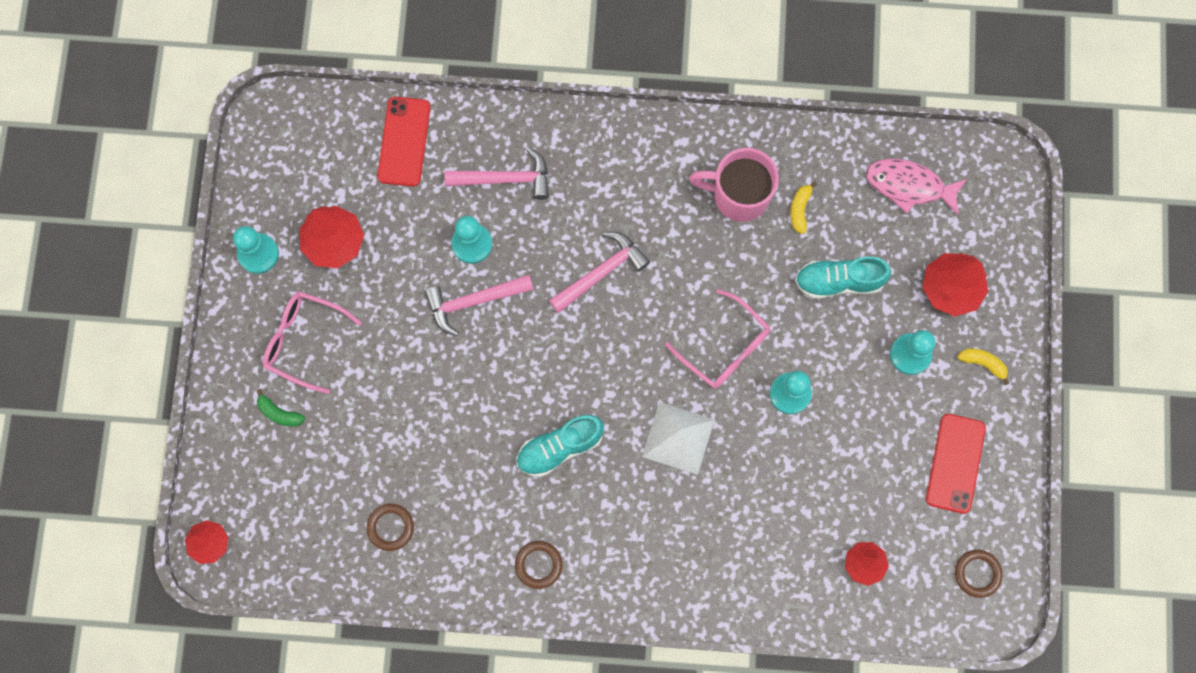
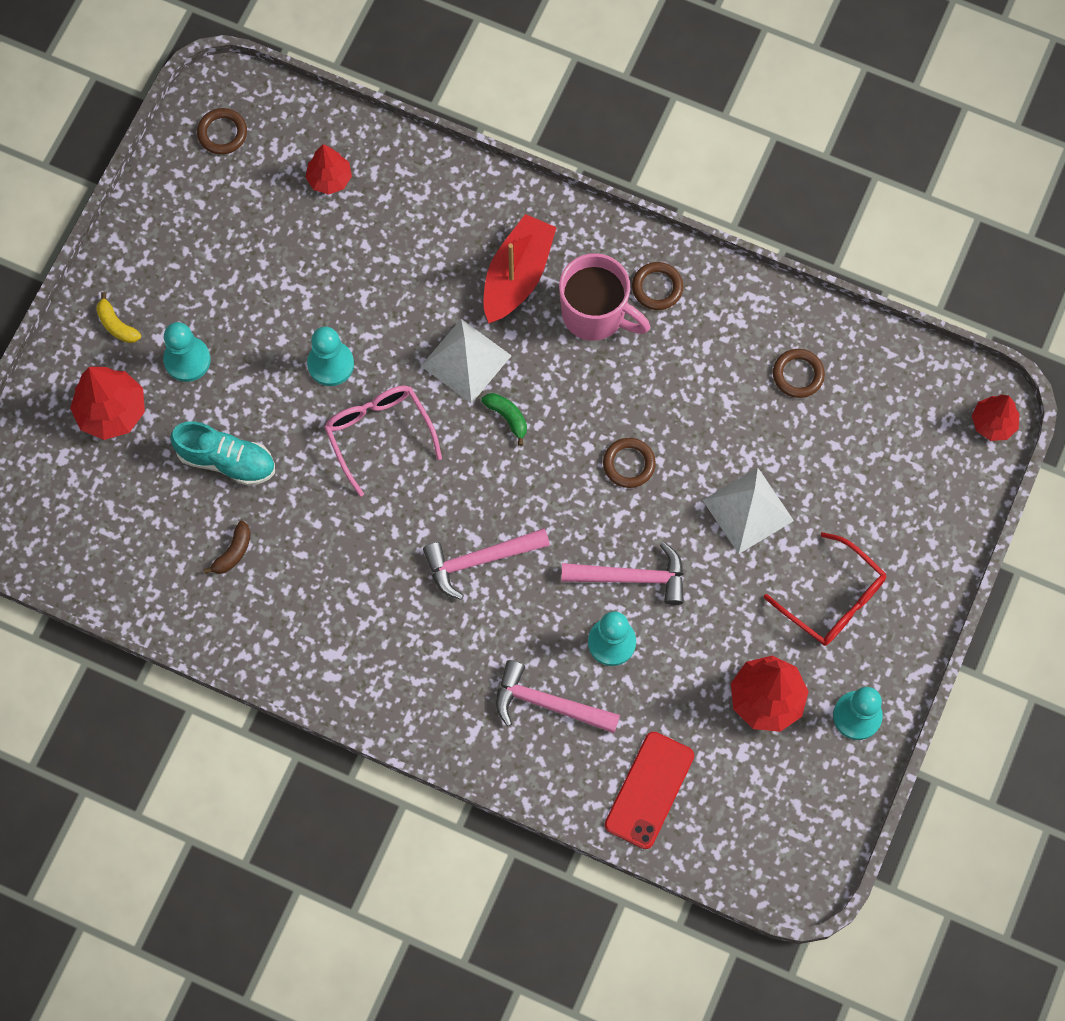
camera: 160 degrees left, 5 degrees down
green banana [257,389,305,427] -> green banana moved to [481,393,527,446]
pink glasses [263,291,362,394] -> red glasses [764,532,886,646]
turquoise shoe [516,415,604,477] -> none
pink mug [689,148,779,222] -> pink mug moved to [559,253,650,341]
yellow banana [790,182,817,234] -> brown banana [203,521,251,574]
pink fish [866,159,967,215] -> none
red phone [926,414,986,514] -> none
none -> red boat [483,214,557,323]
none -> brown ring [603,438,656,488]
none -> white pyramid [703,467,794,554]

